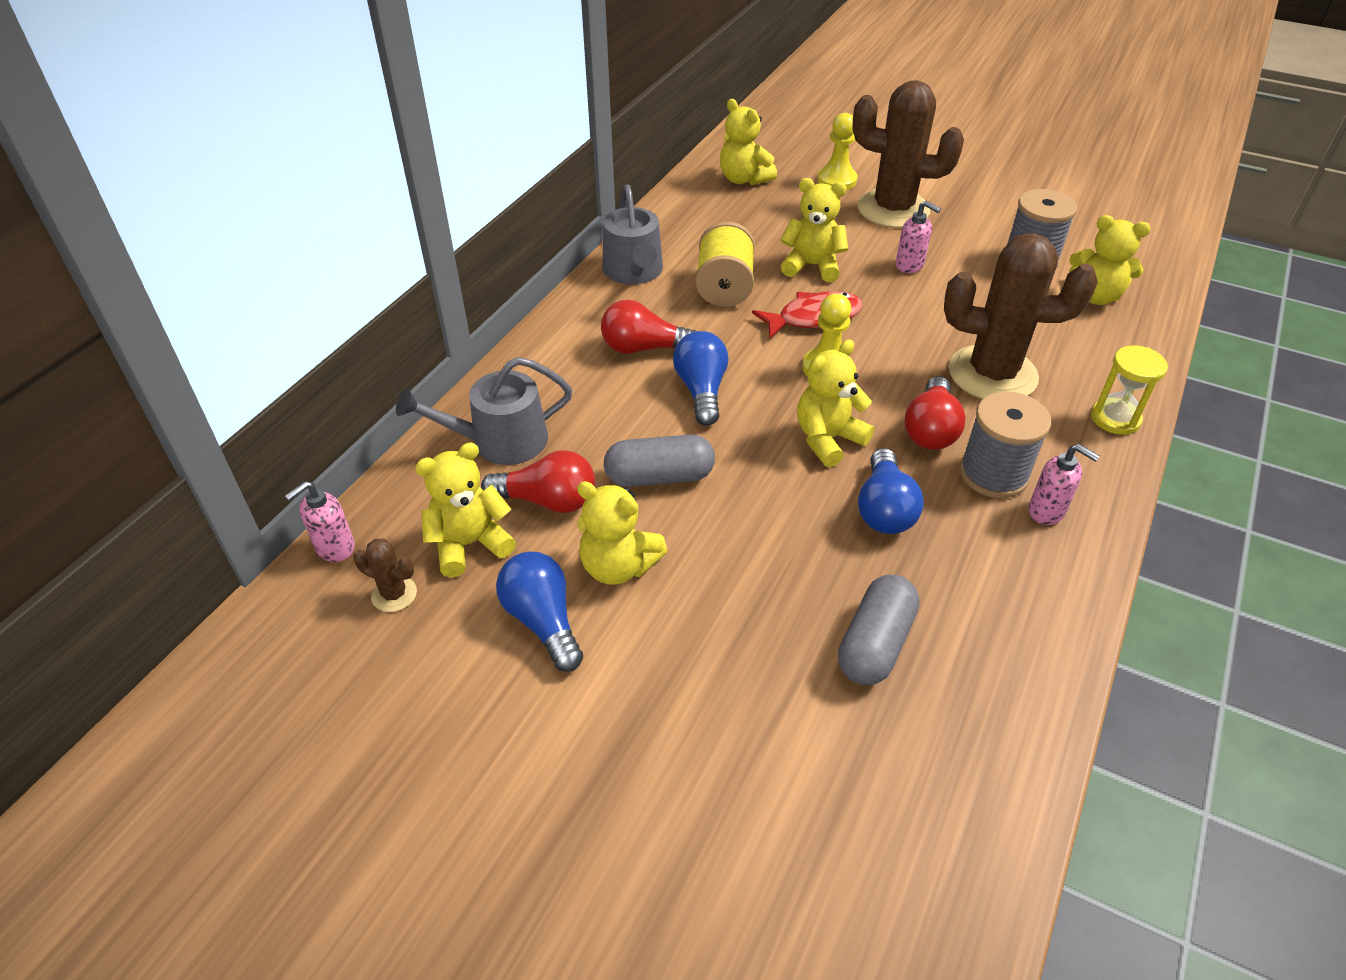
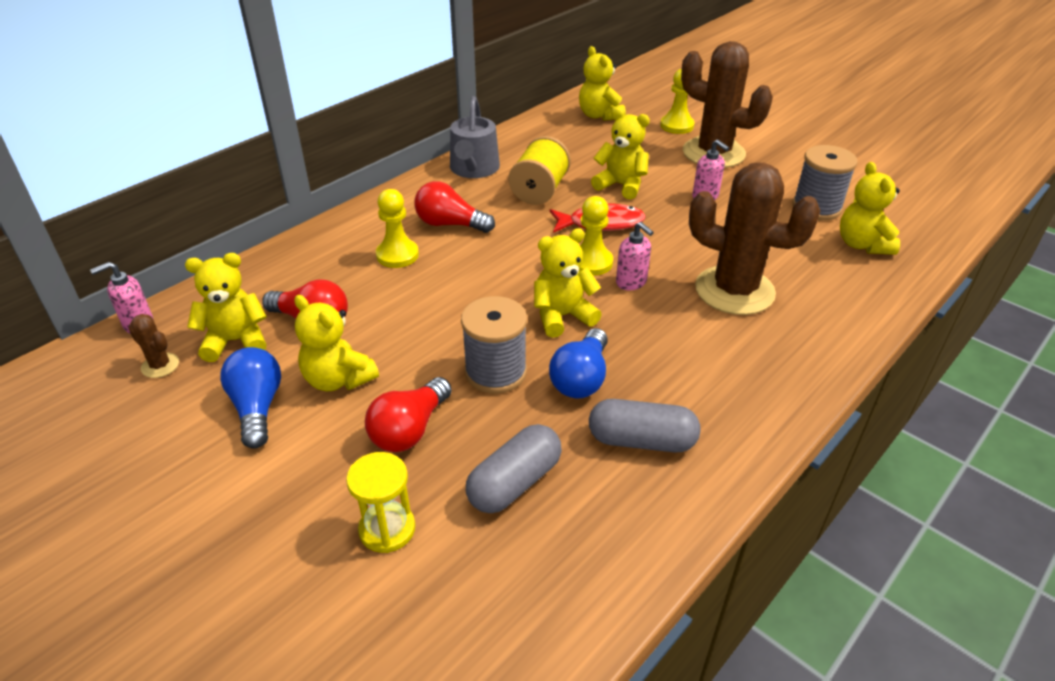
camera: 15 degrees right, 5 degrees down
grey watering can [396,357,572,465] -> none
grey capsule [604,435,715,487] -> grey capsule moved to [589,399,700,452]
blue light bulb [673,331,729,426] -> none
red light bulb [905,376,966,450] -> red light bulb moved to [365,377,452,452]
grey spool [959,392,1051,498] -> grey spool moved to [461,296,527,394]
pink soap dispenser [1029,444,1100,525] -> pink soap dispenser moved to [616,222,654,290]
yellow teddy bear [1069,215,1151,305] -> yellow teddy bear turned 45 degrees clockwise [840,162,900,255]
yellow hourglass [1091,345,1168,435] -> yellow hourglass moved to [346,452,415,553]
none -> yellow pawn [376,189,419,268]

